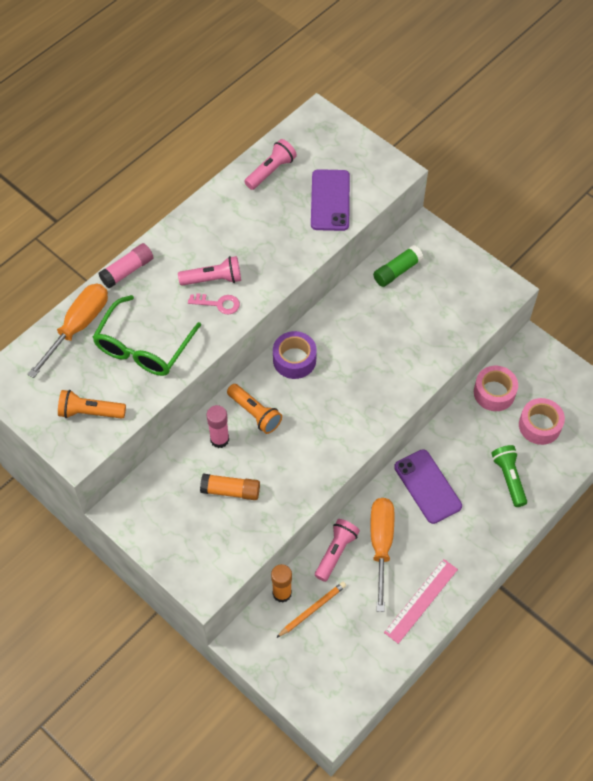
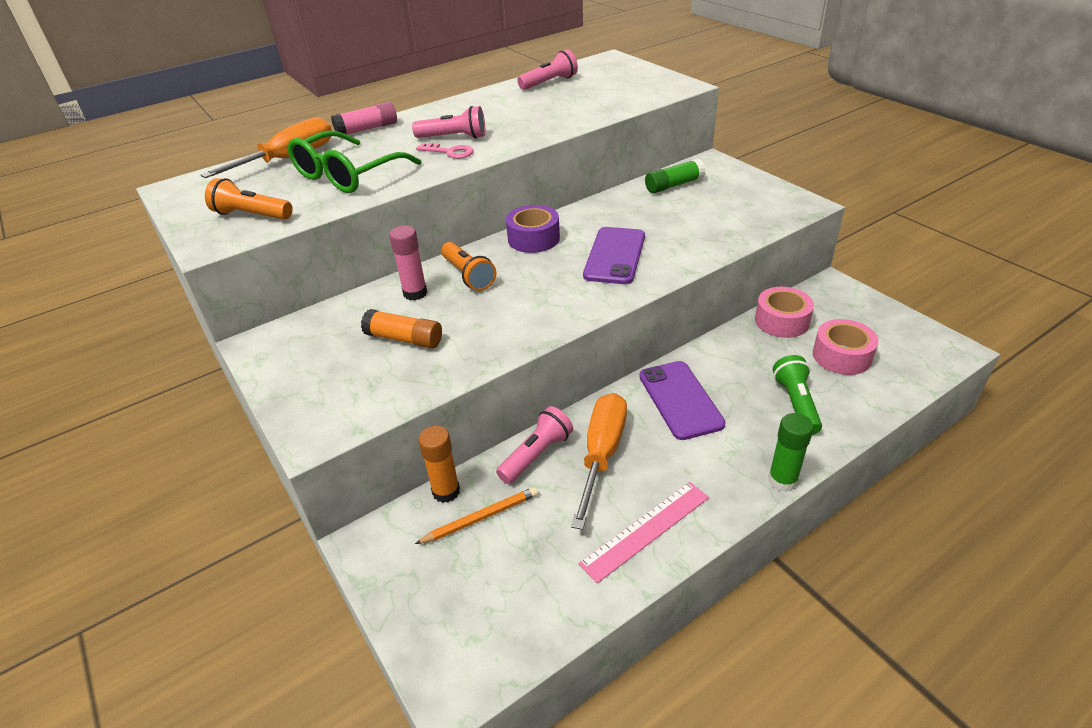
camera: 15 degrees right, 20 degrees down
purple phone [311,169,350,231] -> purple phone moved to [583,227,645,284]
none -> green glue stick [768,413,814,492]

